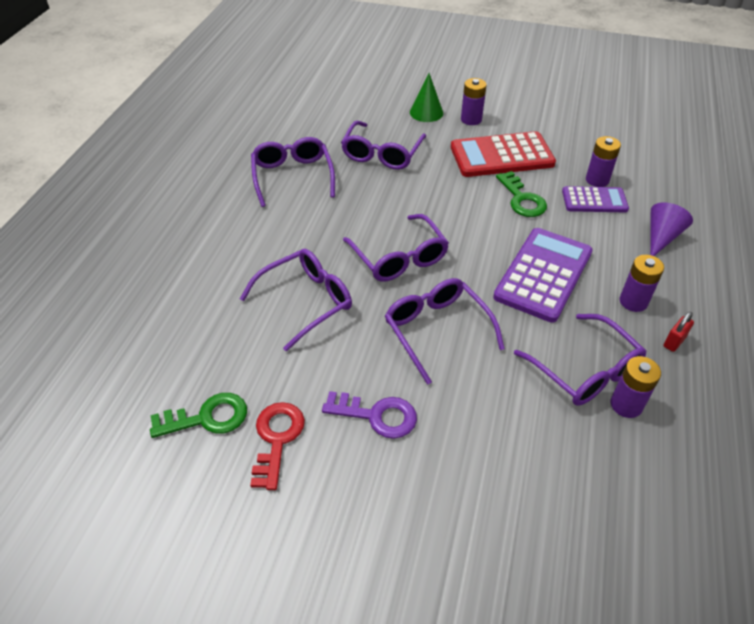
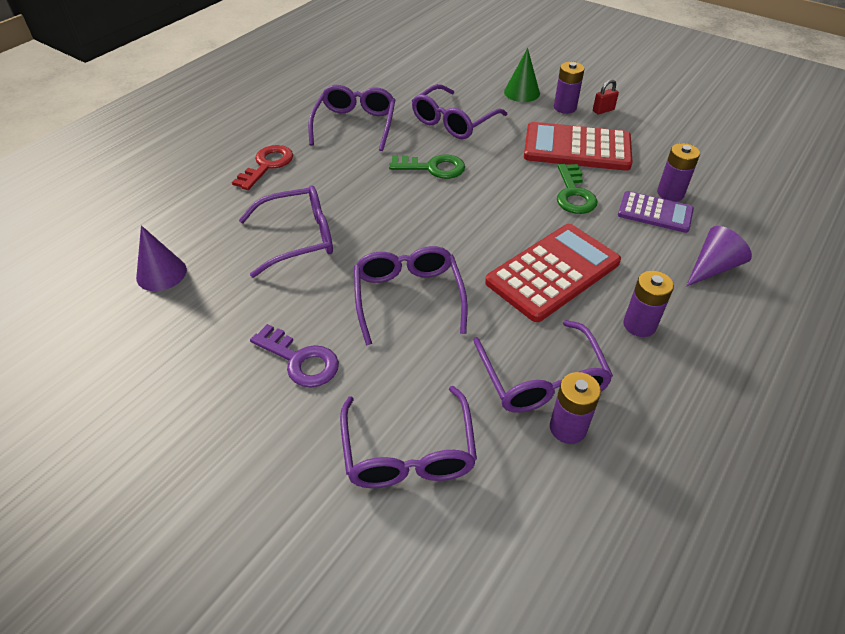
camera: 20 degrees right, 0 degrees up
green key [150,393,247,438] -> green key moved to [389,155,465,179]
red key [250,402,305,490] -> red key moved to [232,145,293,190]
purple glasses [343,214,449,282] -> purple glasses moved to [340,386,477,488]
purple calculator [493,228,593,323] -> red calculator [485,224,621,322]
red padlock [663,312,694,352] -> red padlock moved to [593,79,619,114]
none -> purple cone [136,225,187,291]

